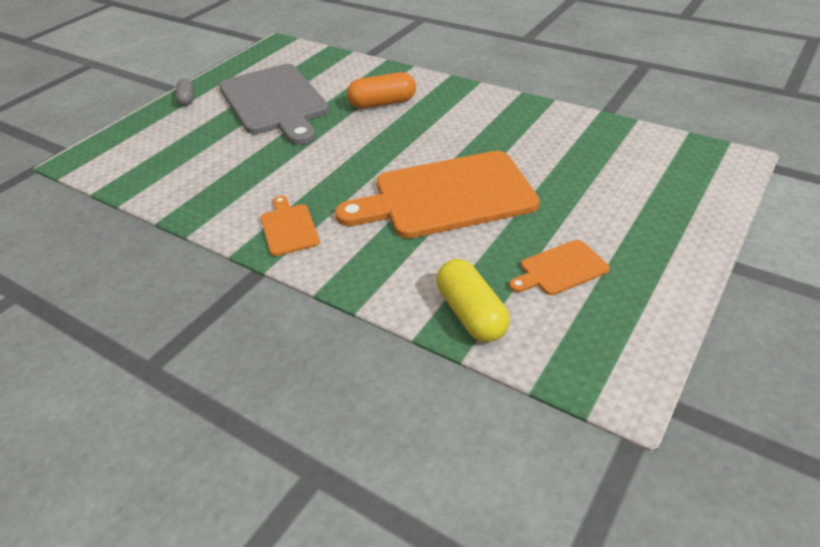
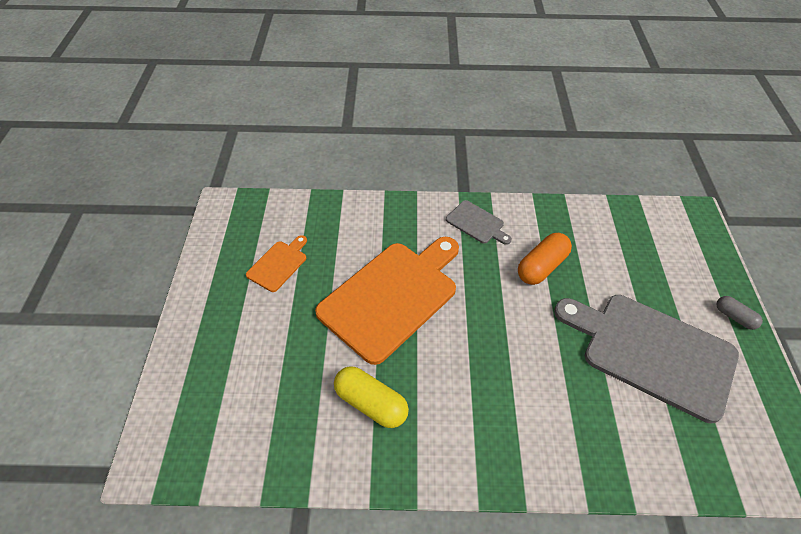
camera: 145 degrees right, 10 degrees up
orange cutting board [261,196,320,256] -> grey cutting board [446,200,512,245]
orange capsule [347,72,416,108] -> orange capsule moved to [518,233,572,285]
yellow capsule [436,259,510,342] -> yellow capsule moved to [334,366,409,428]

